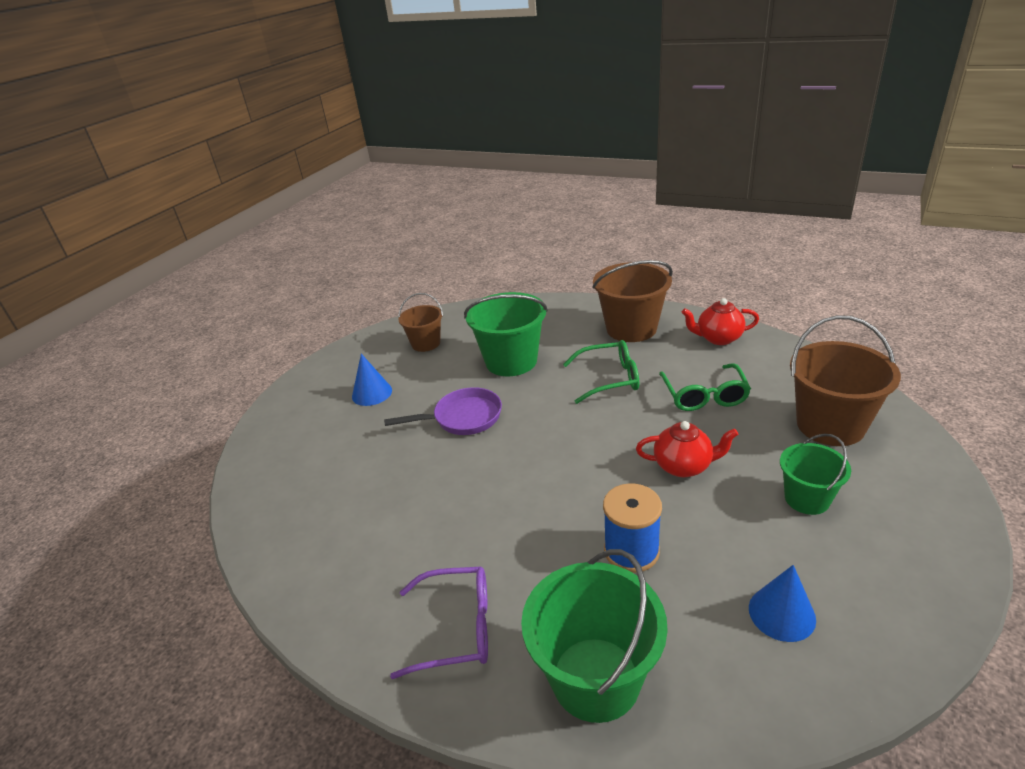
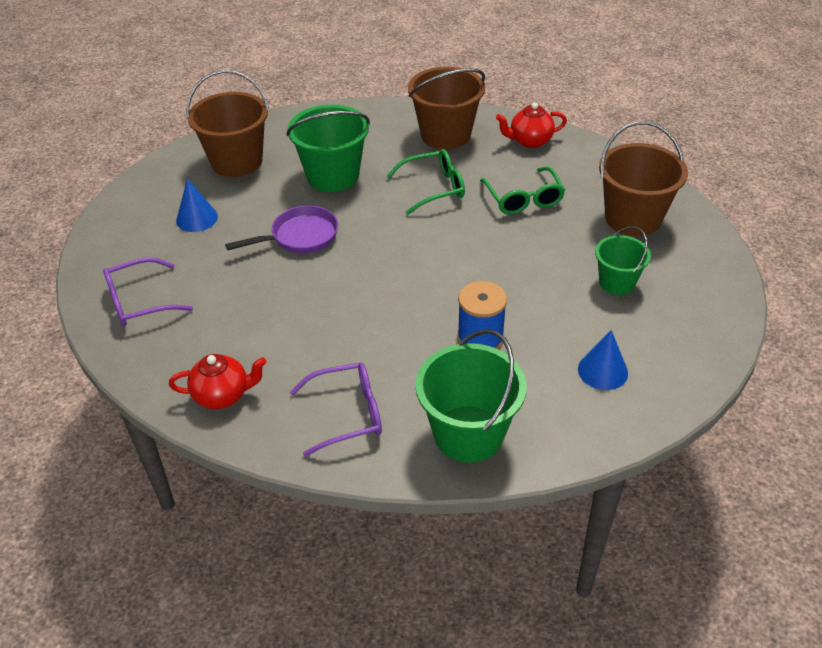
camera: 15 degrees left, 10 degrees up
brown bucket [398,293,443,352] -> brown bucket [186,70,269,177], size x1.68
red teapot [636,421,738,477] -> red teapot moved to [169,354,267,409]
none -> purple glasses [103,257,193,326]

